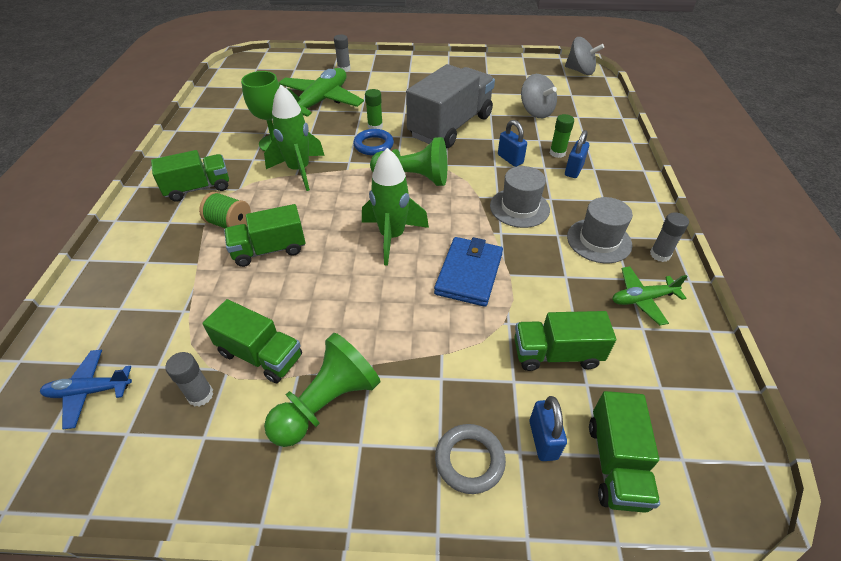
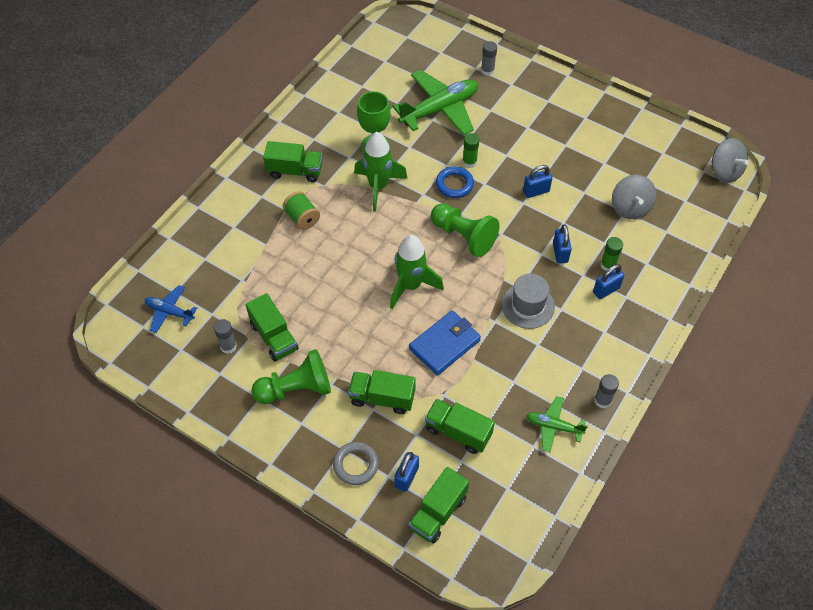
camera: 30 degrees right, 10 degrees up
green truck [224,204,306,267] -> green truck moved to [348,370,416,414]
grey truck [406,64,495,148] -> blue padlock [523,165,552,198]
grey hat [567,197,633,263] -> none

